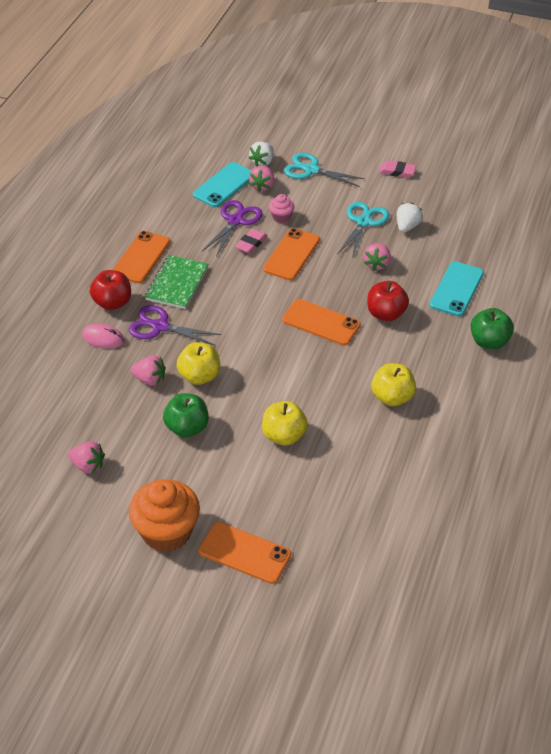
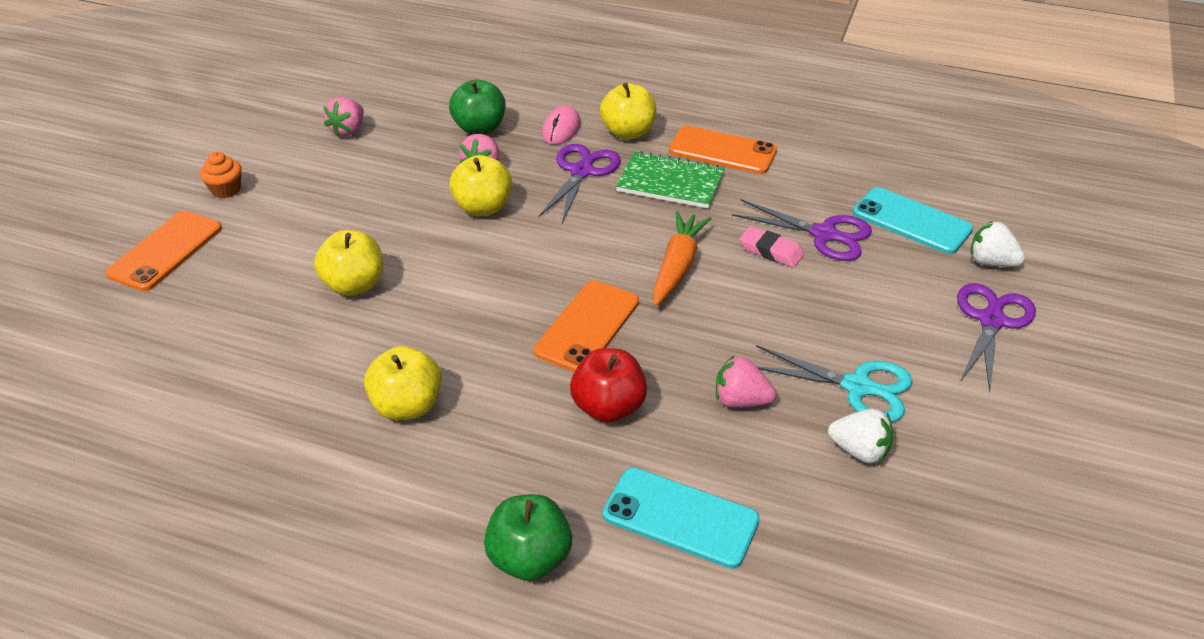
camera: 90 degrees right, 5 degrees down
red apple [90,270,131,310] -> yellow apple [600,83,656,140]
orange cupcake [129,479,200,552] -> orange cupcake [200,152,242,198], size x0.47
green apple [163,393,209,437] -> green apple moved to [449,79,506,135]
pink strawberry [249,166,274,192] -> none
orange phone [263,228,320,280] -> none
pink cupcake [269,194,295,223] -> none
turquoise scissors [284,153,365,187] -> purple scissors [957,283,1036,392]
pink eraser [379,160,416,178] -> none
none -> orange carrot [653,211,712,306]

